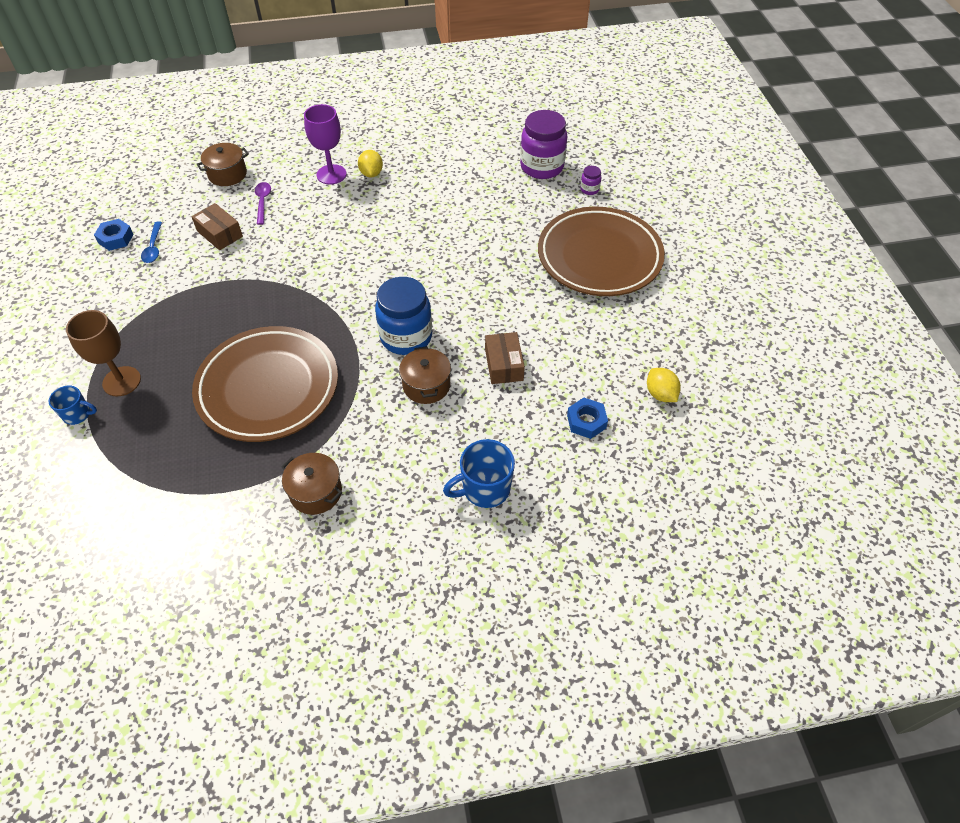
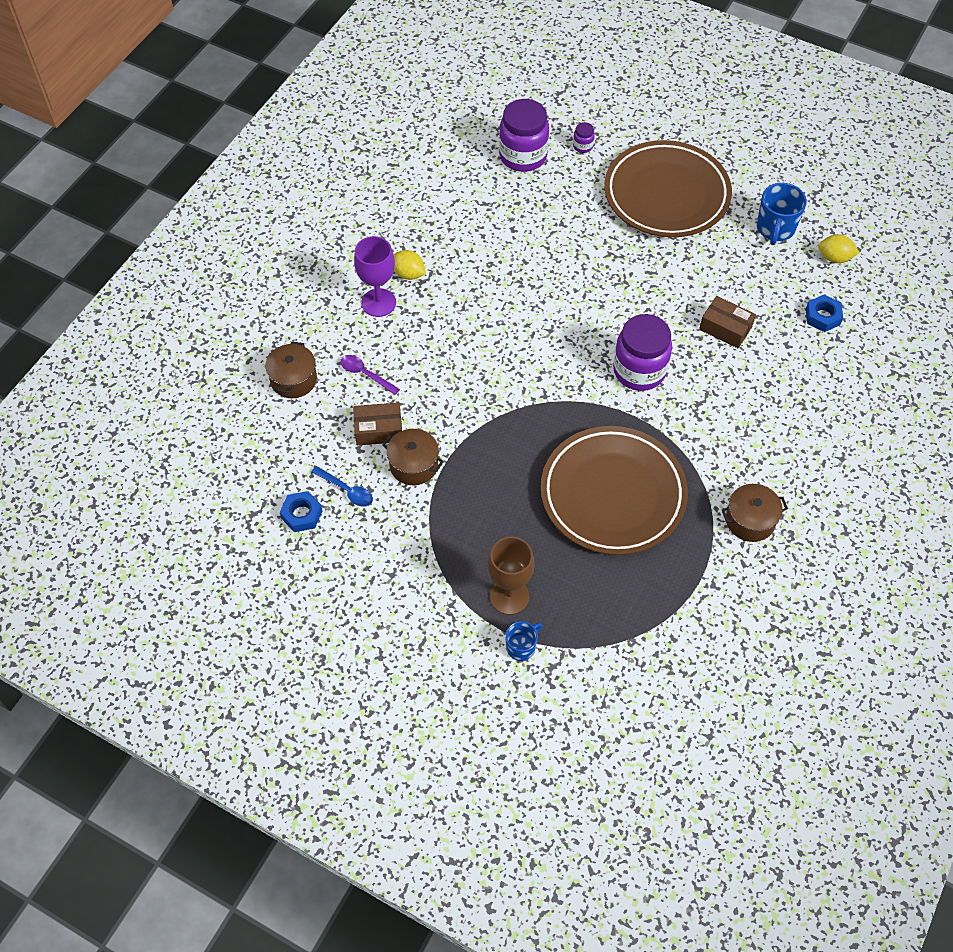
camera: 50 degrees left, 5 degrees up
blue jar [375,277,432,355] -> purple jar [613,314,672,391]
brown pot [399,346,451,404] -> brown pot moved to [383,429,444,485]
blue mug [443,439,515,508] -> blue mug moved to [757,183,807,245]

